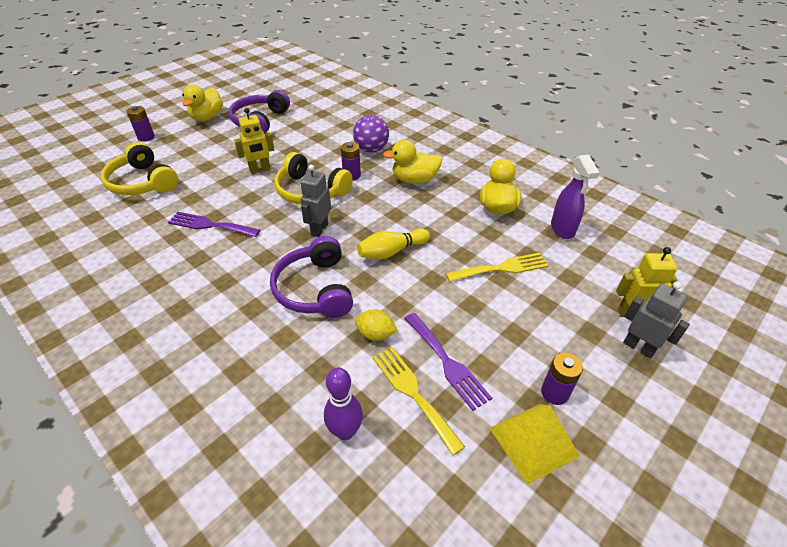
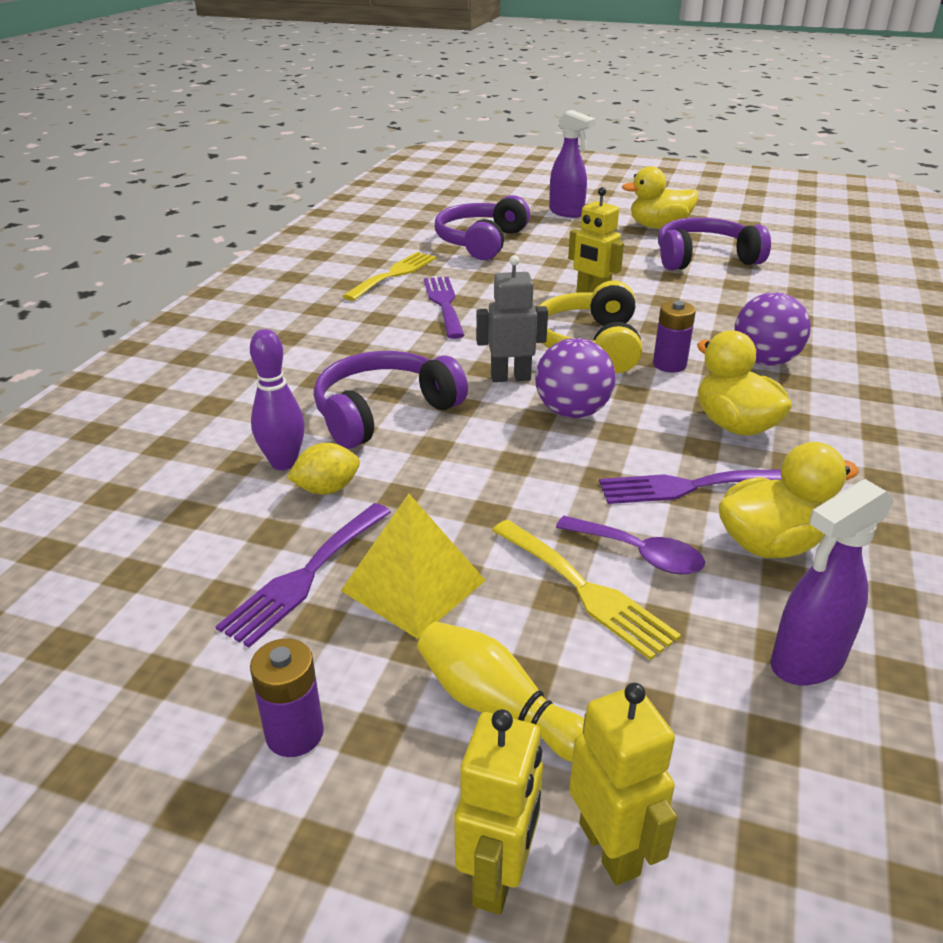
camera: 65 degrees right, 10 degrees down
yellow headphones [101,142,178,195] -> purple headphones [435,195,530,260]
purple battery [127,106,155,142] -> purple spray bottle [549,110,596,218]
purple bowling pin [324,367,363,440] -> purple bowling pin moved to [250,329,305,470]
yellow lemon [355,309,398,341] -> yellow lemon turned 75 degrees clockwise [287,443,360,495]
yellow bowling pin [357,229,430,259] -> yellow bowling pin moved to [417,621,584,762]
yellow fork [373,347,465,456] -> yellow fork moved to [343,252,437,301]
yellow pyramid [490,404,580,485] -> yellow pyramid moved to [341,494,486,639]
grey robot [623,282,690,359] -> yellow robot [454,709,543,915]
none -> purple ball [535,338,615,418]
none -> purple spoon [556,516,705,575]
none -> purple fork [599,470,782,504]

